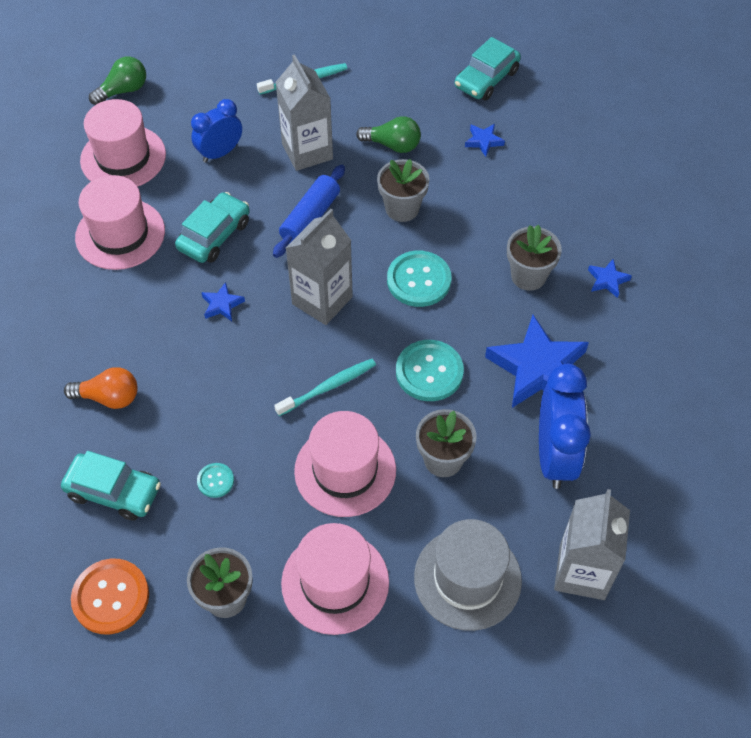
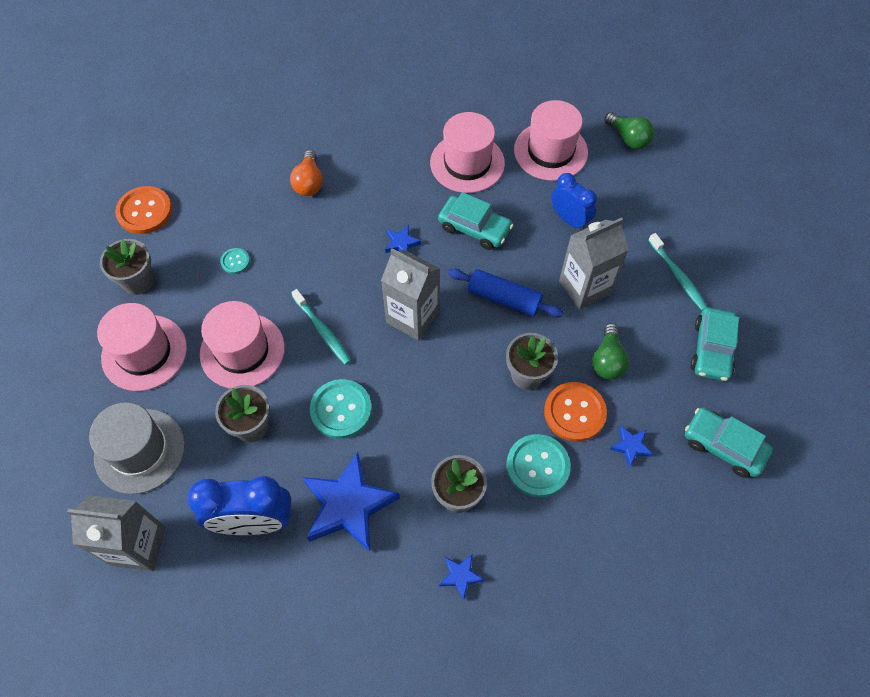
camera: 85 degrees right, 5 degrees up
turquoise car [61,451,161,521] -> turquoise car moved to [690,307,739,382]
turquoise button [387,251,451,307] -> turquoise button moved to [506,434,571,497]
none -> orange button [544,382,607,442]

